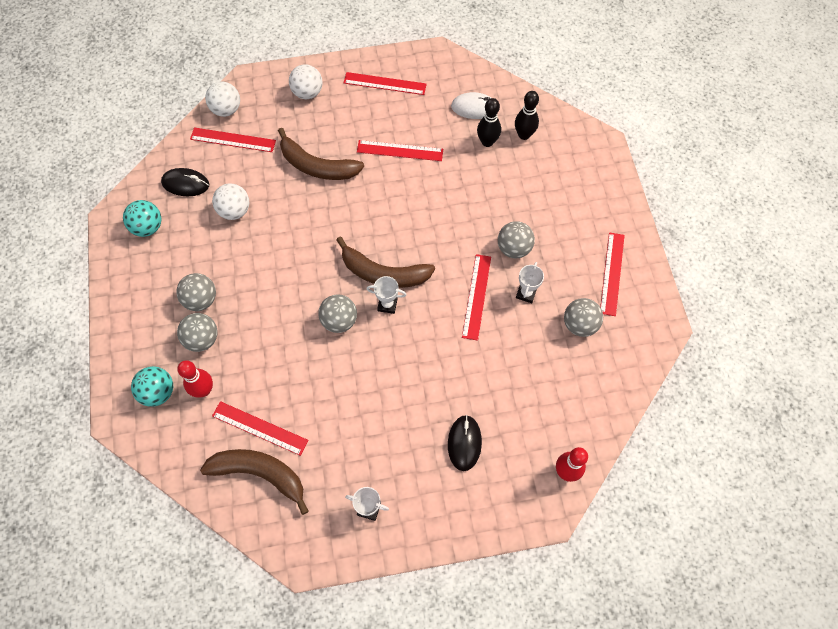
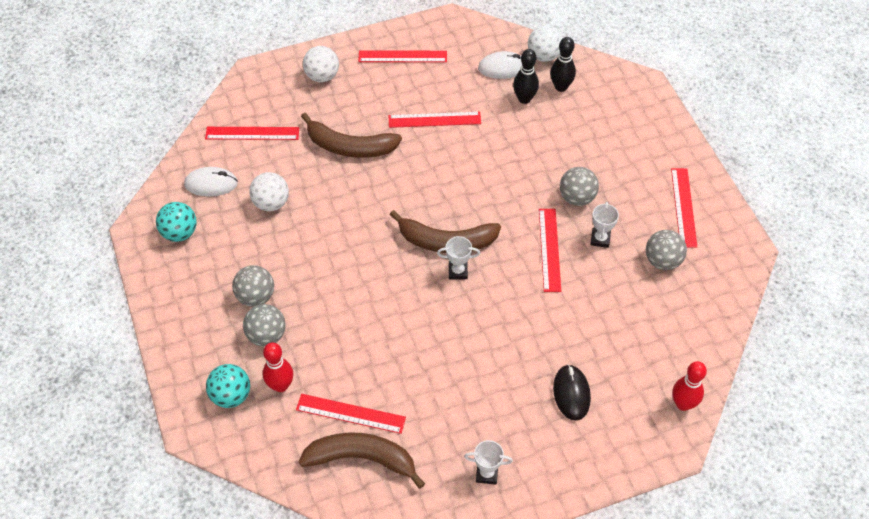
camera: 10 degrees left, 10 degrees down
black mouse [161,168,209,196] -> white mouse [184,167,238,197]
white ball [205,82,240,117] -> white ball moved to [528,26,563,62]
grey ball [318,294,357,333] -> none

